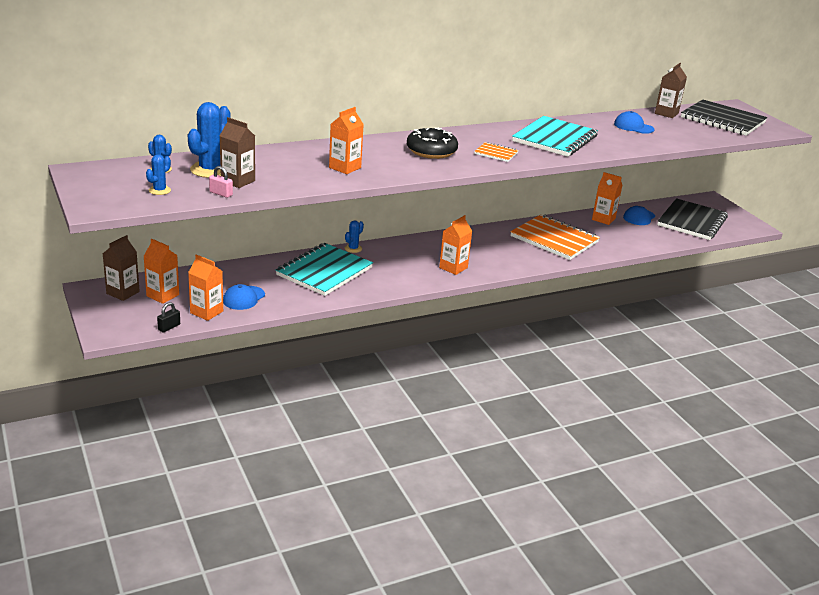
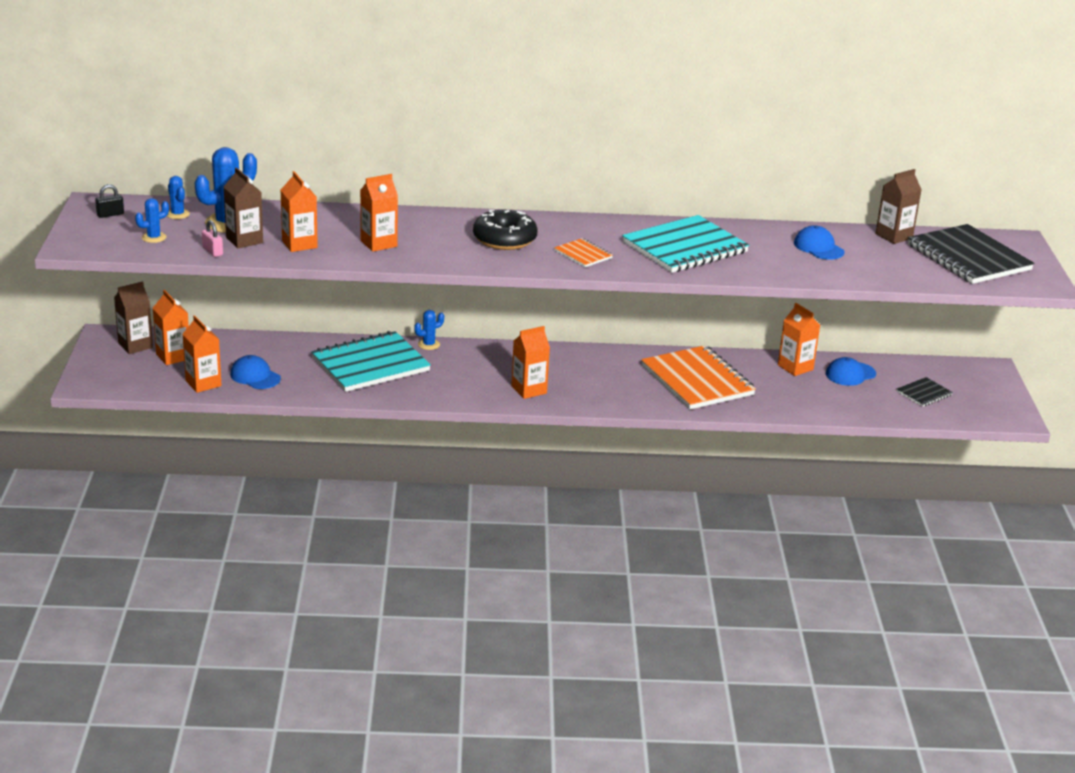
camera: 25 degrees right, 0 degrees up
black padlock [157,302,180,333] -> black padlock moved to [95,184,124,218]
blue cap [223,284,265,310] -> blue cap turned 75 degrees clockwise [230,355,281,389]
black notebook [657,198,728,240] -> black notebook [897,377,953,407], size x0.46
none -> orange carton [281,171,318,252]

